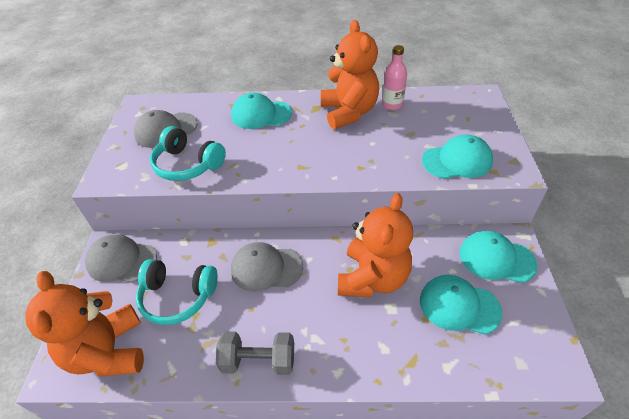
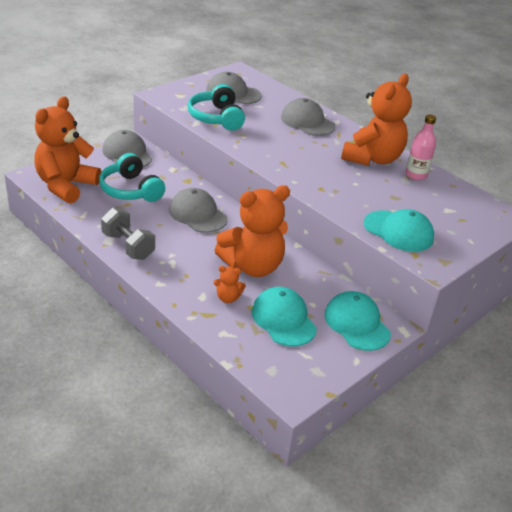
camera: 40 degrees right, 10 degrees down
turquoise cap [231,93,292,129] -> grey cap [281,98,336,136]
none -> orange teddy bear [214,266,246,303]

